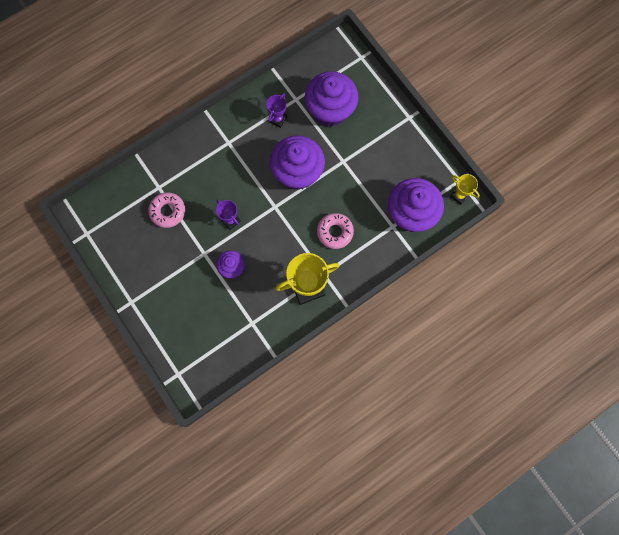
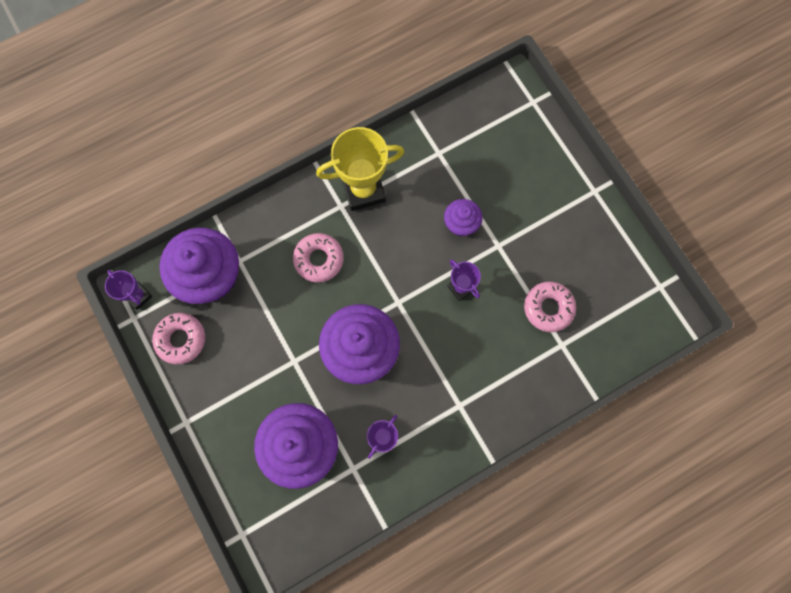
camera: 175 degrees left, 0 degrees up
yellow trophy [450,174,480,205] -> purple trophy [105,270,152,310]
none -> pink donut [152,313,205,364]

